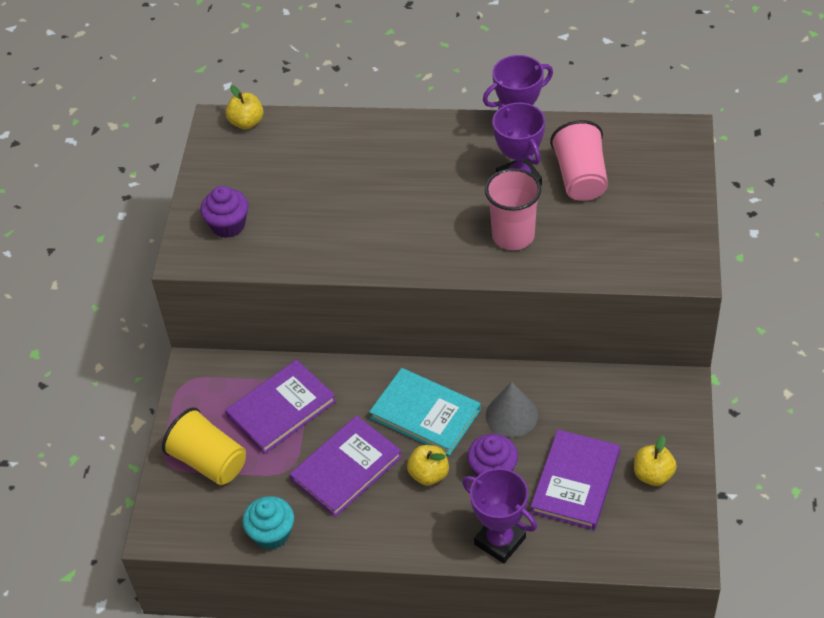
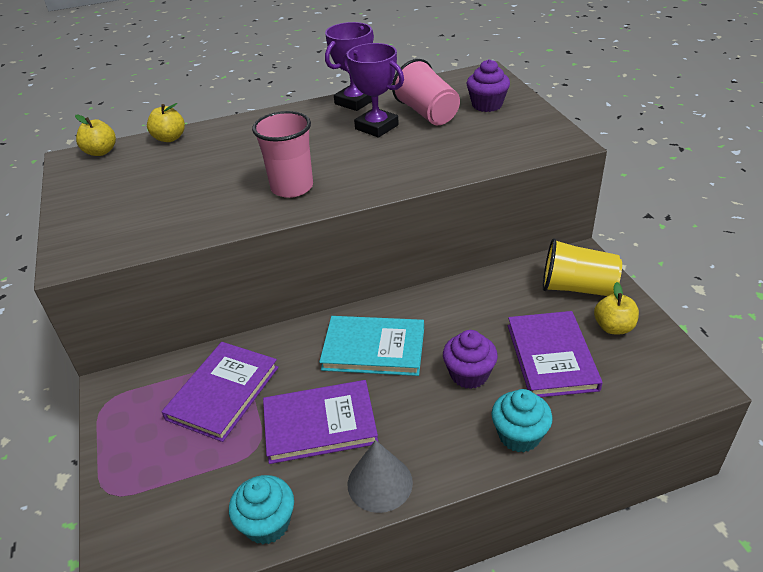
camera: 25 degrees left, 10 degrees down
yellow cup [162,407,246,485] -> yellow cup moved to [543,238,622,296]
purple cupcake [200,186,249,238] -> purple cupcake moved to [466,59,510,112]
purple book [289,416,402,517] -> purple book turned 60 degrees clockwise [263,380,378,464]
yellow apple [407,445,449,486] -> yellow apple moved to [147,103,185,142]
purple trophy [462,468,537,564] -> turquoise cupcake [491,389,552,453]
pink cup [485,168,542,250] -> pink cup moved to [252,111,313,198]
grey cone [486,382,538,437] -> grey cone moved to [348,440,413,513]

